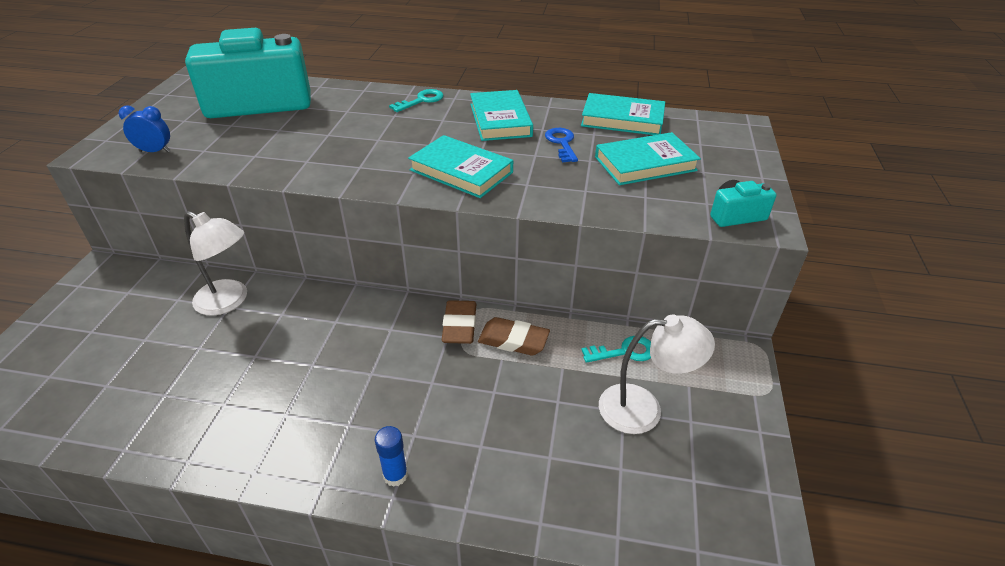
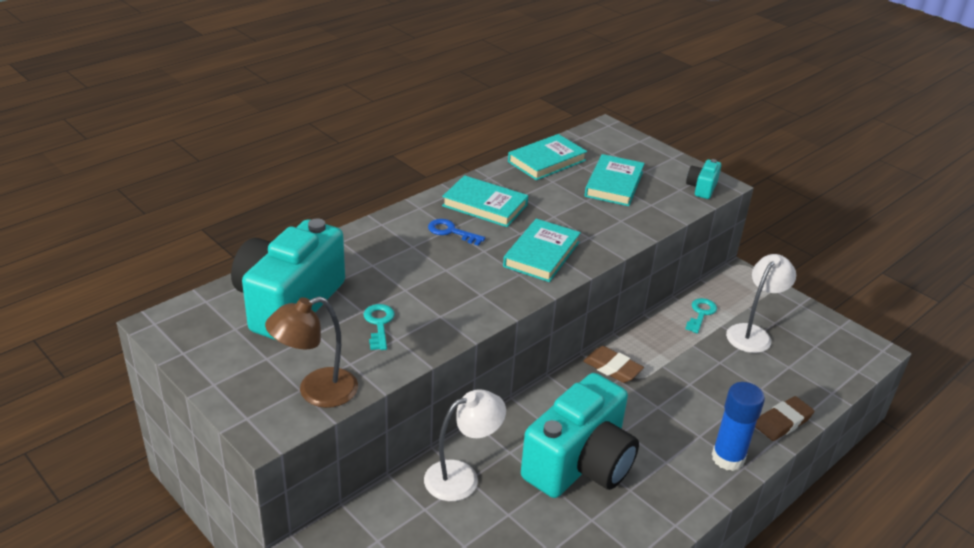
camera: 55 degrees left, 5 degrees down
blue clock [118,105,171,152] -> brown lamp [265,296,358,408]
blue glue stick [375,426,408,487] -> blue glue stick [712,382,765,471], size x1.77
turquoise key [389,89,444,112] -> turquoise key moved to [364,304,395,350]
turquoise book [408,135,513,198] -> turquoise book turned 45 degrees counterclockwise [503,219,581,282]
brown eraser [478,317,550,356] -> brown eraser moved to [755,396,814,441]
blue key [545,128,578,162] -> blue key moved to [428,219,485,245]
none -> turquoise camera [521,373,639,498]

